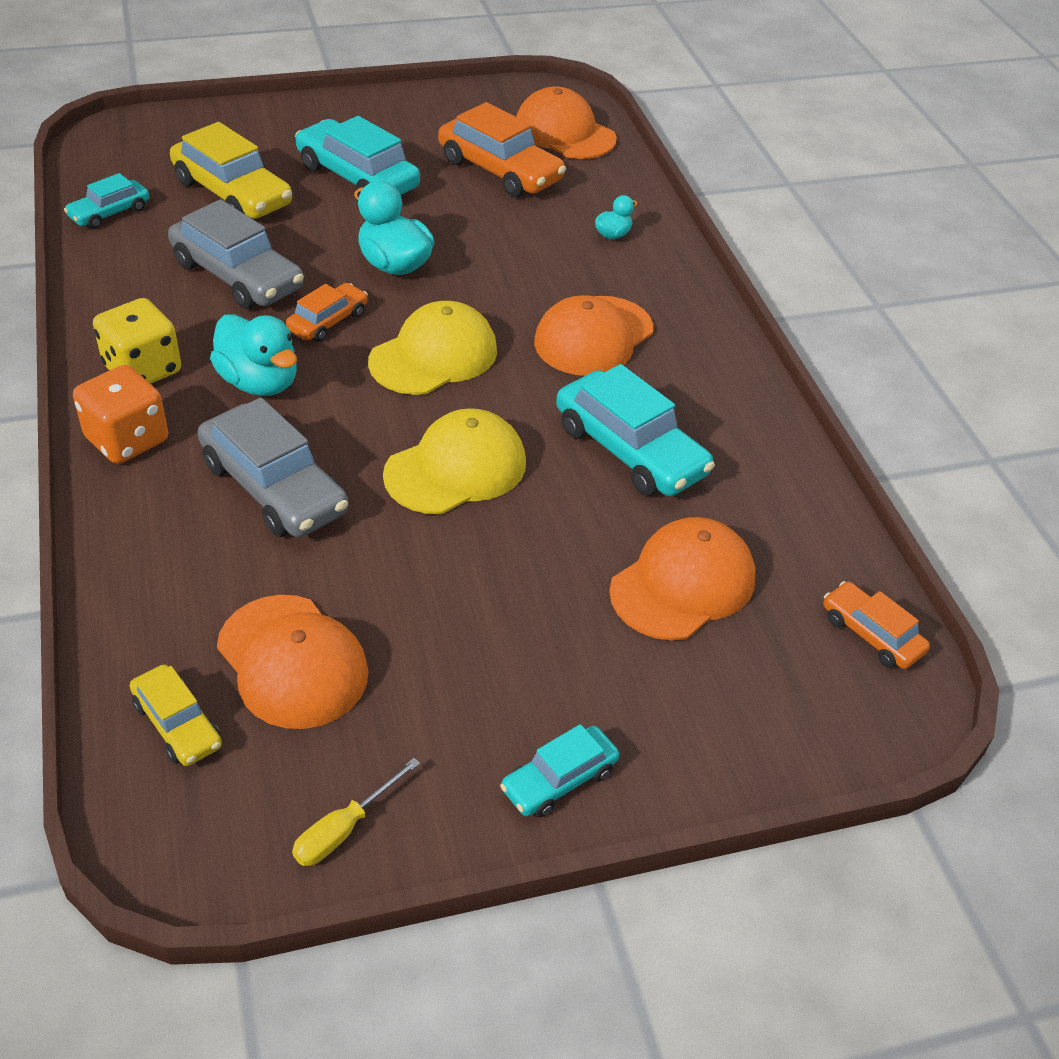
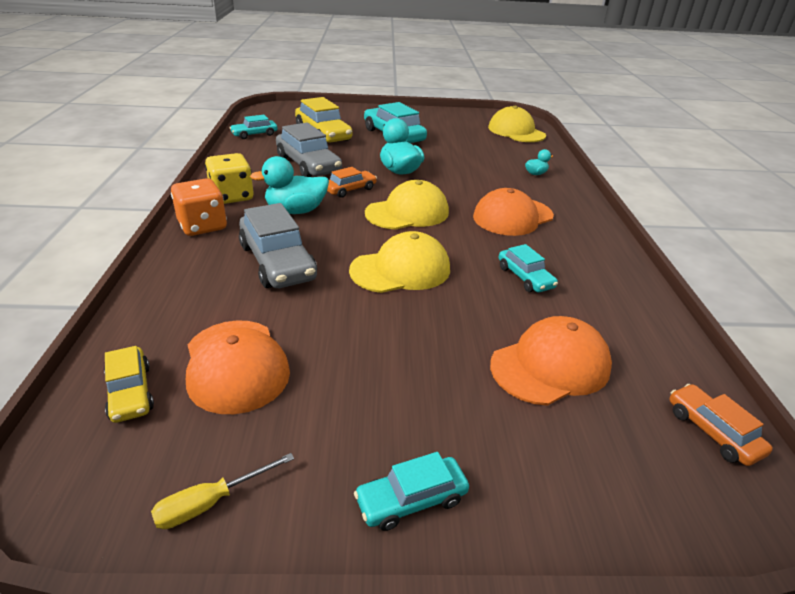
camera: 15 degrees right, 10 degrees down
turquoise duck [210,314,297,396] -> turquoise duck turned 105 degrees clockwise [250,156,329,214]
orange car [438,102,566,197] -> none
orange cap [516,86,617,159] -> yellow cap [488,106,546,142]
turquoise car [556,364,715,496] -> turquoise car [499,244,558,292], size x0.56

